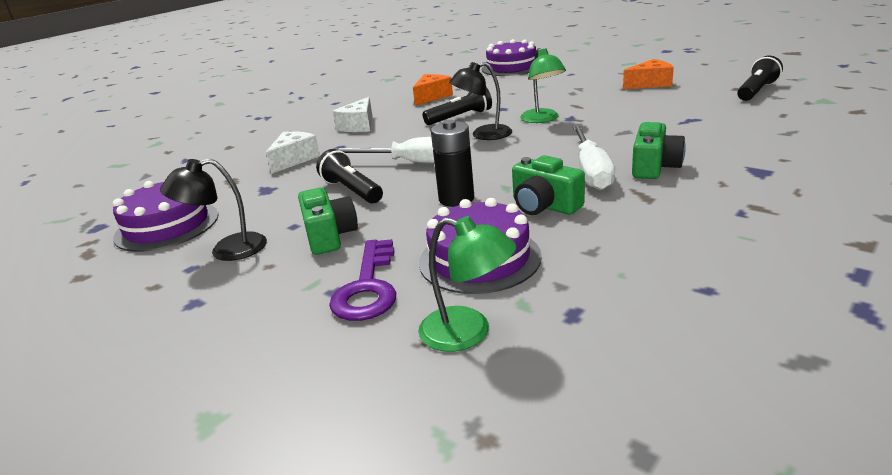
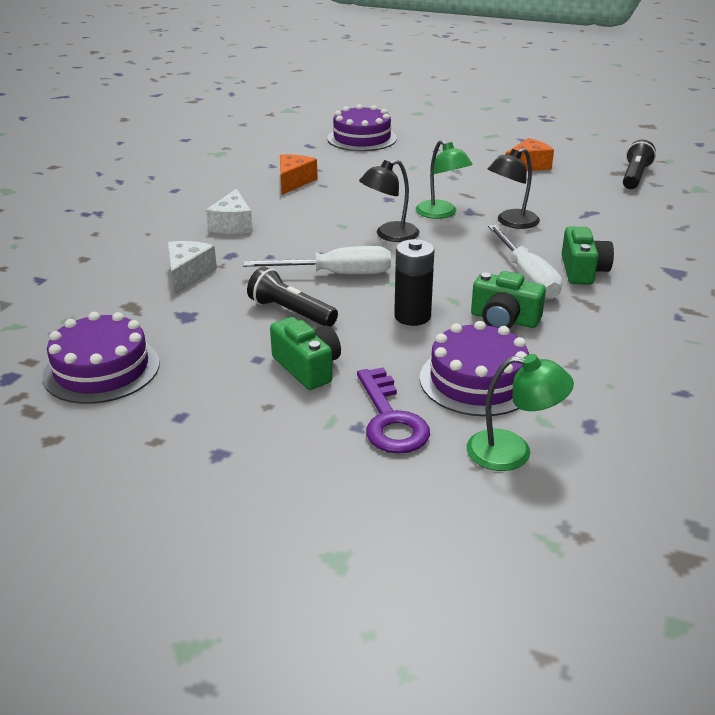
camera: 20 degrees left, 5 degrees up
black lamp [160,158,267,261] -> black lamp moved to [488,148,540,229]
black flashlight [422,87,492,125] -> none

